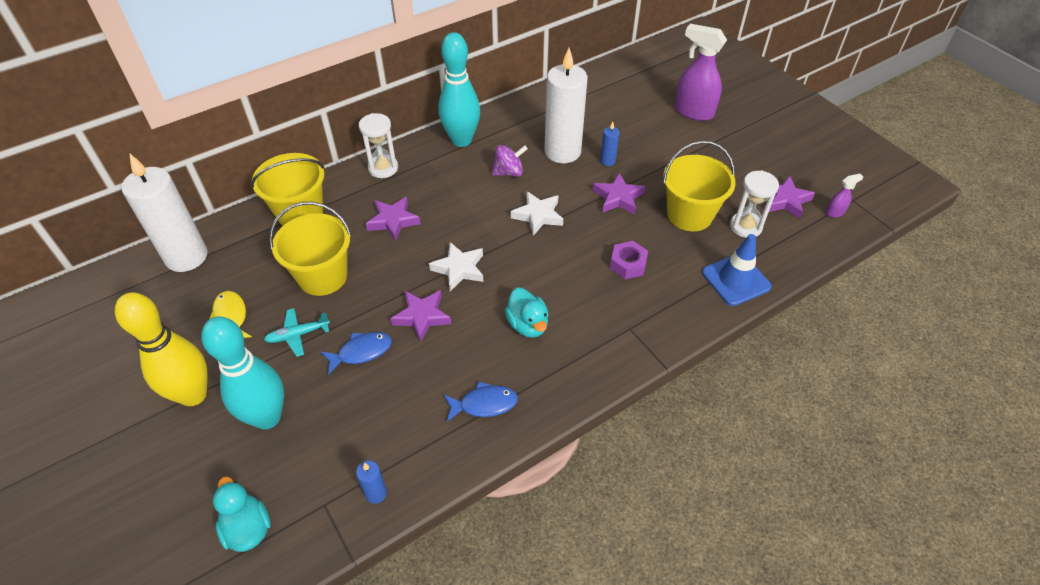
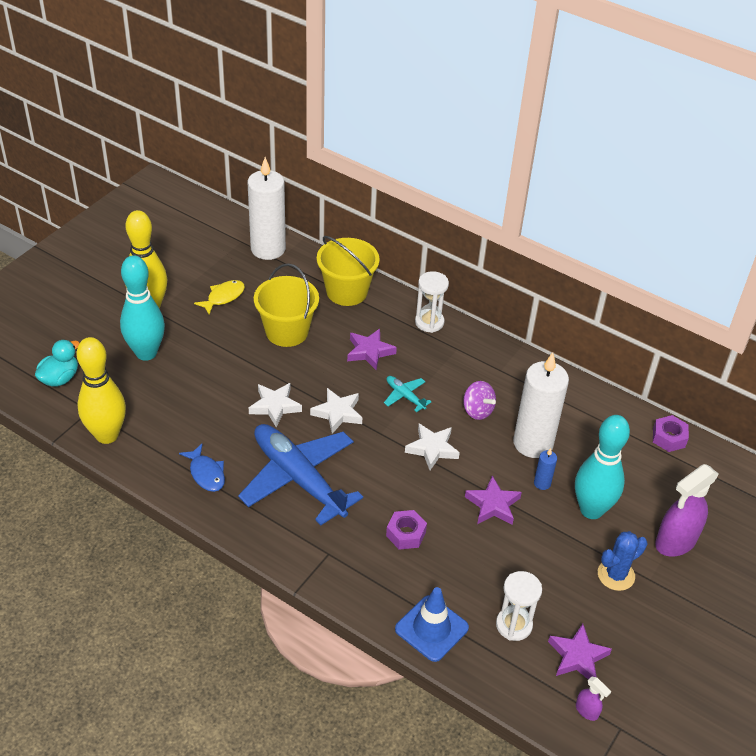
camera: 65 degrees right, 5 degrees down
turquoise plane [264,308,330,357] -> turquoise plane moved to [384,376,431,412]
blue fish [321,332,392,375] -> none
blue candle [356,460,387,504] -> yellow bowling pin [76,337,126,444]
purple star [390,290,452,342] -> white star [249,383,302,427]
turquoise bowling pin [438,32,480,147] -> turquoise bowling pin moved to [575,415,630,519]
turquoise duck [505,288,549,338] -> blue plane [238,424,363,525]
yellow bucket [663,141,736,231] -> none
purple spray bottle [675,24,727,121] -> purple spray bottle turned 135 degrees counterclockwise [655,464,719,557]
none -> blue cactus [598,531,647,591]
none -> purple nut [653,415,689,452]

